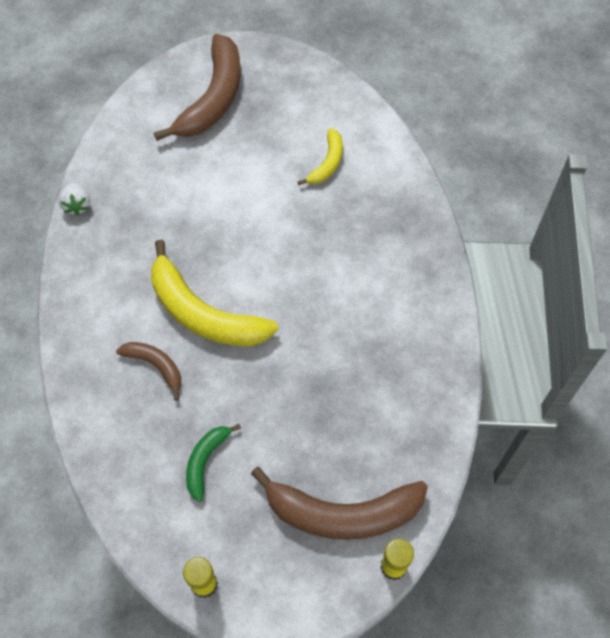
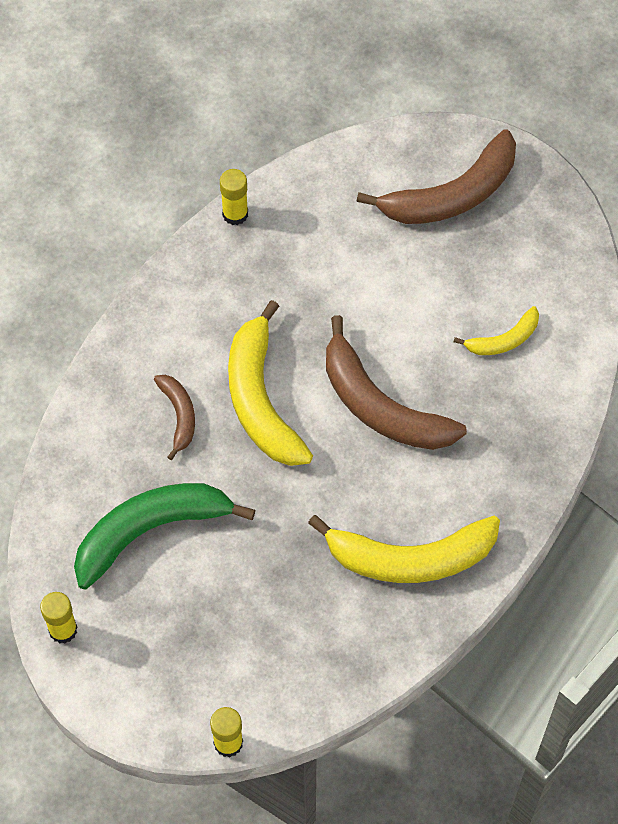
camera: 40 degrees right, 0 degrees up
white strawberry [59,182,90,216] -> yellow glue stick [220,169,248,225]
green banana [186,424,241,502] -> green banana [74,483,255,590], size x1.96
brown banana [251,467,428,540] -> brown banana moved to [326,315,467,450]
none -> yellow banana [308,515,500,583]

